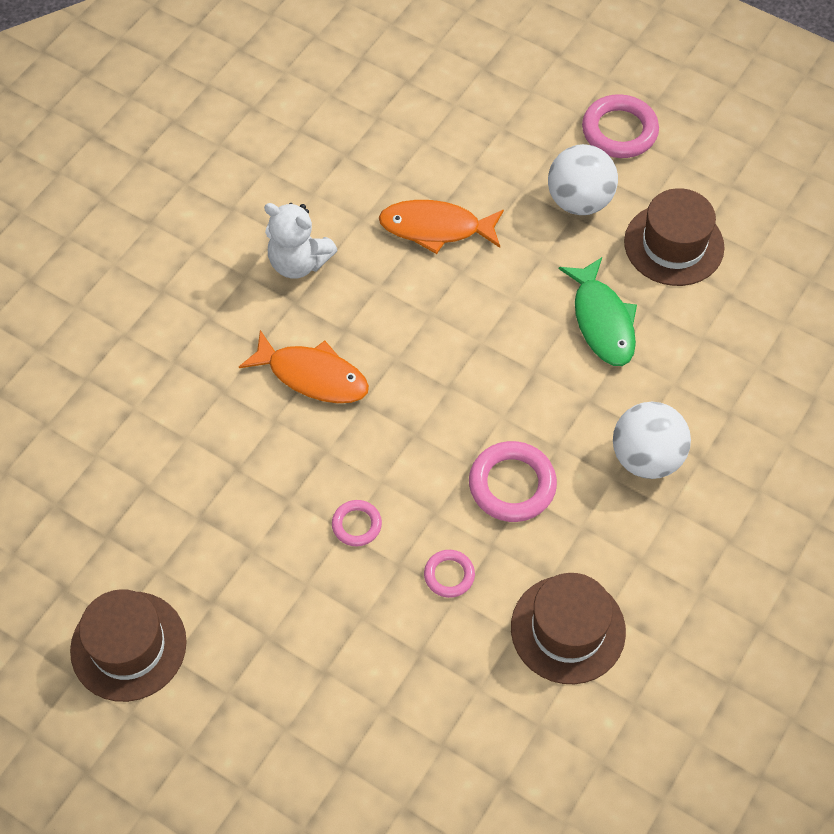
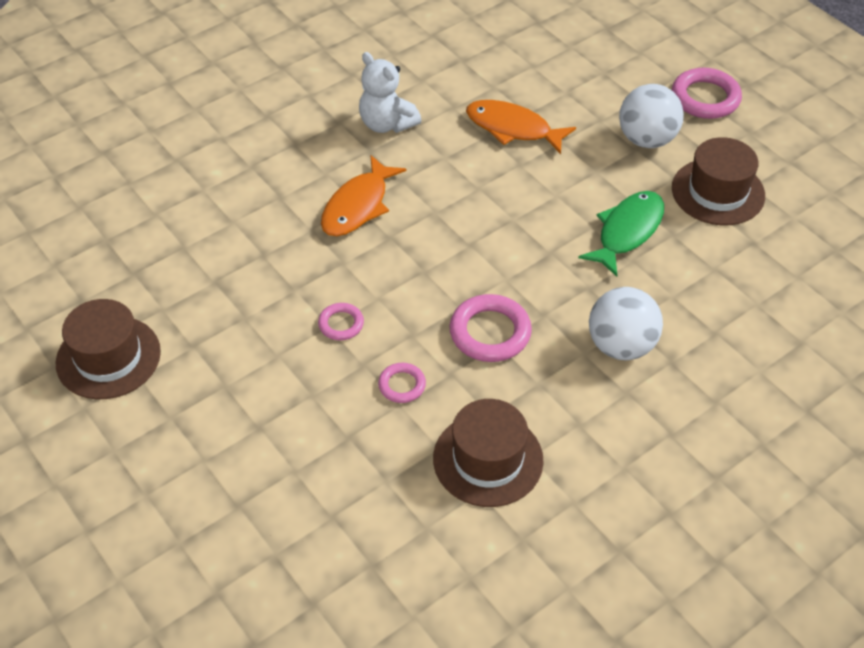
camera: 20 degrees right, 10 degrees down
orange fish [239,330,369,403] -> orange fish turned 75 degrees clockwise [321,155,406,236]
green fish [559,257,637,366] -> green fish turned 150 degrees counterclockwise [578,191,664,277]

